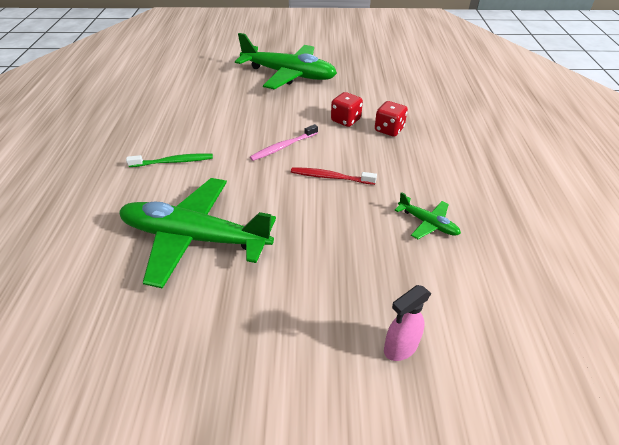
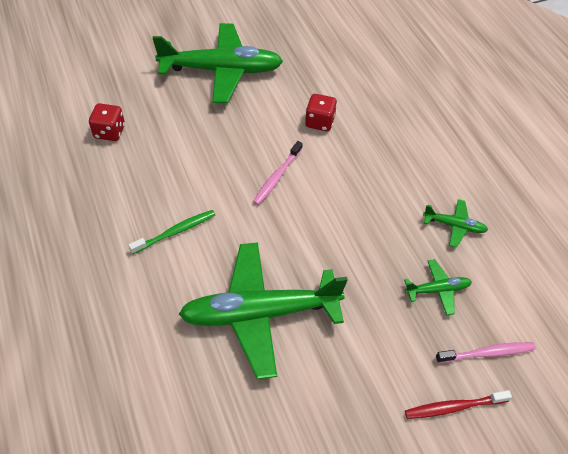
camera: 25 degrees left, 10 degrees up
red toothbrush [291,167,377,185] -> red toothbrush moved to [405,390,512,419]
red dice [375,101,408,137] -> red dice moved to [89,103,125,141]
pink spray bottle [384,285,431,361] -> pink toothbrush [436,342,536,363]
none -> green plane [404,259,472,316]

